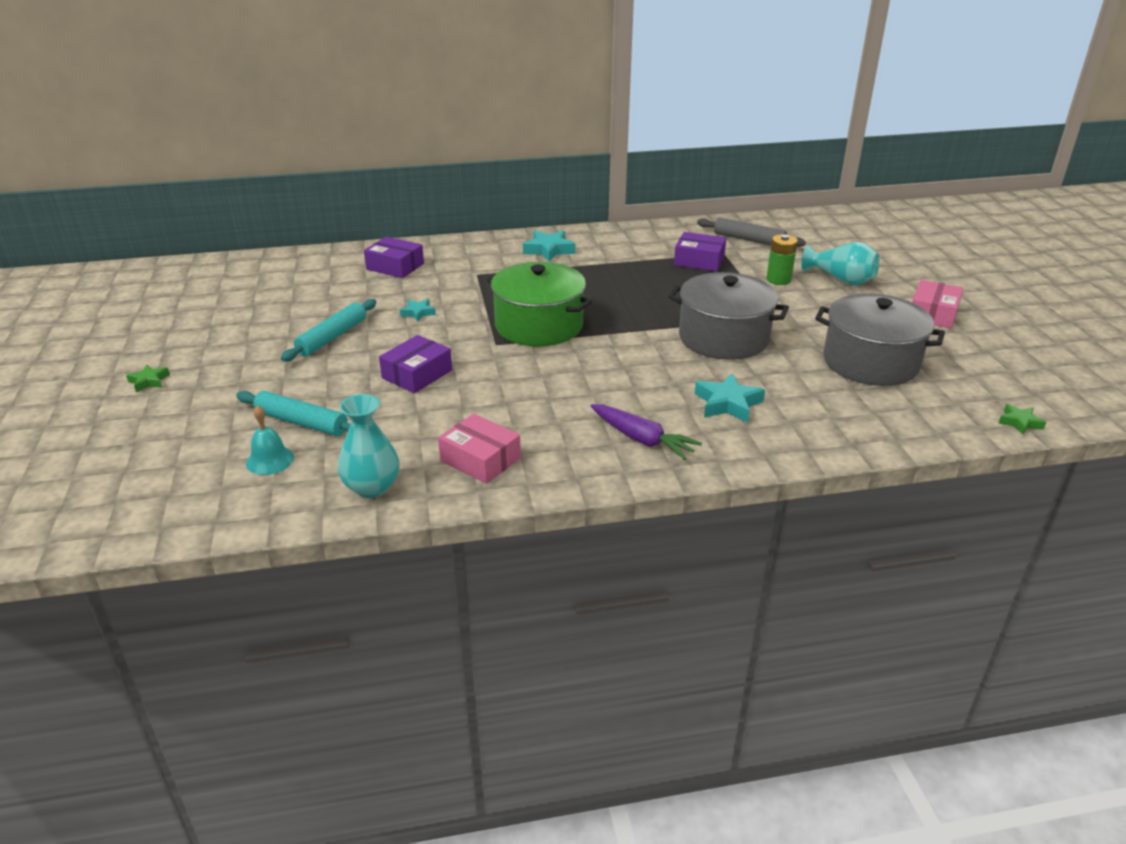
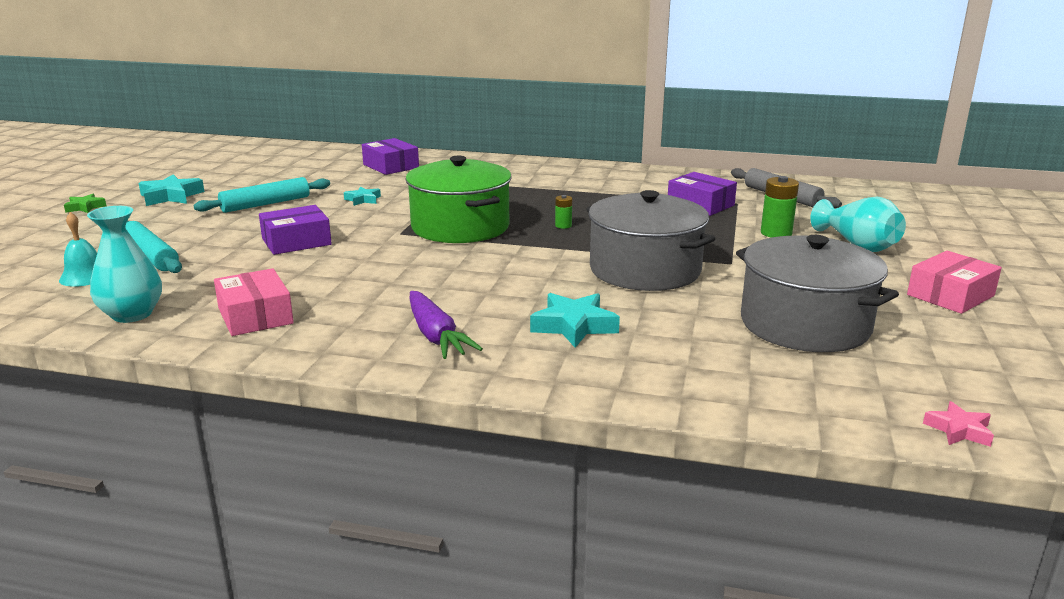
camera: 25 degrees right, 10 degrees down
turquoise star [523,230,575,262] -> turquoise star moved to [139,174,205,206]
green star [998,404,1046,435] -> pink star [923,401,994,447]
none -> green battery [555,195,572,229]

